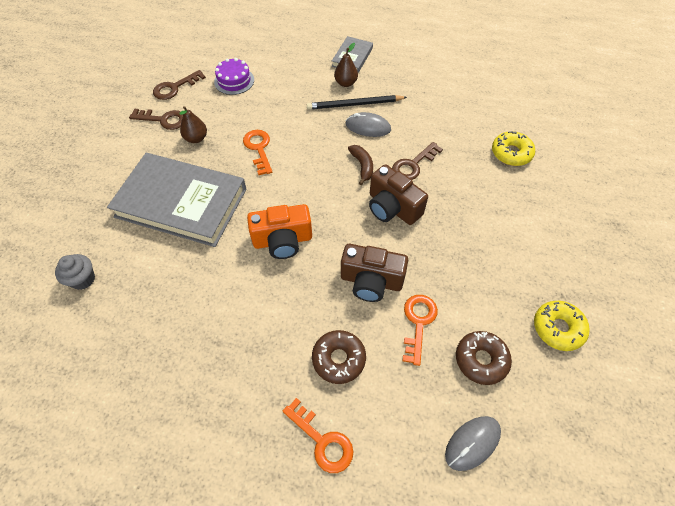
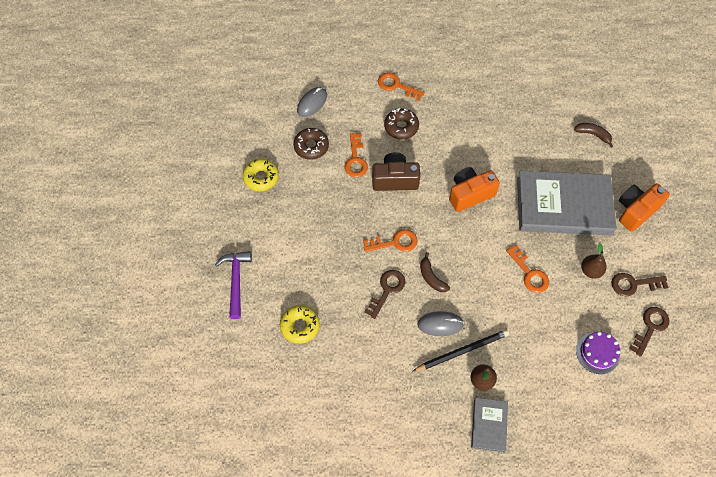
camera: 165 degrees right, 5 degrees up
grey cupcake [55,254,95,290] -> brown banana [574,123,613,148]
brown camera [369,164,428,225] -> orange key [363,229,418,252]
none -> purple hammer [215,251,252,319]
none -> orange camera [619,183,670,232]

